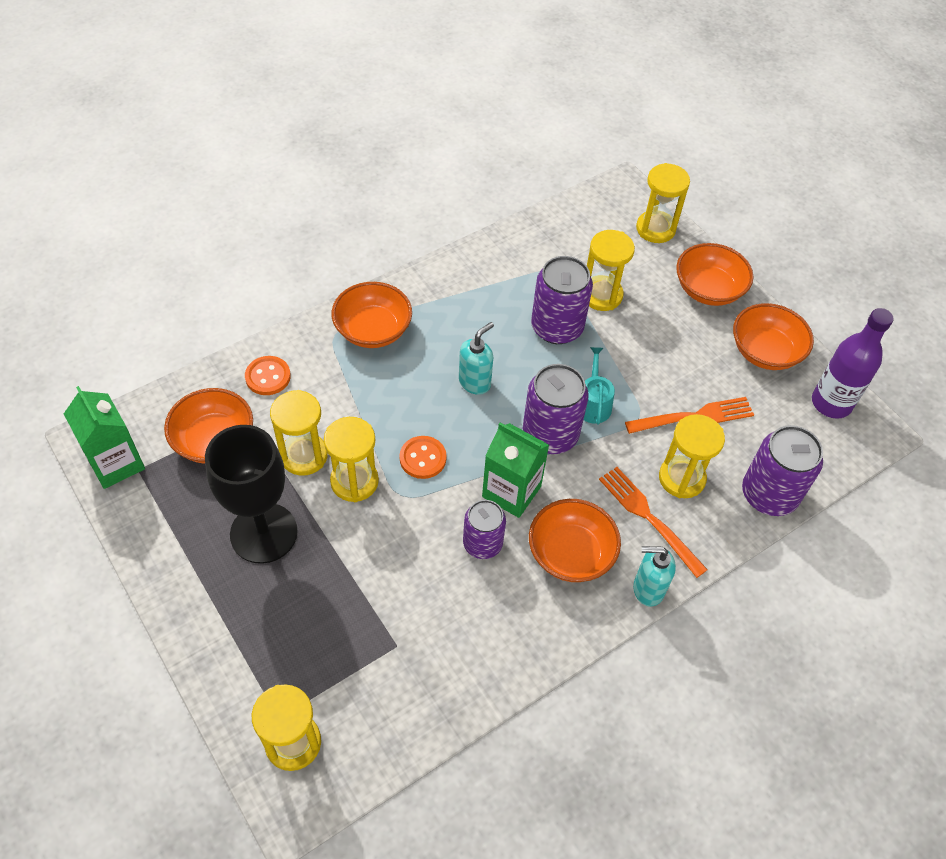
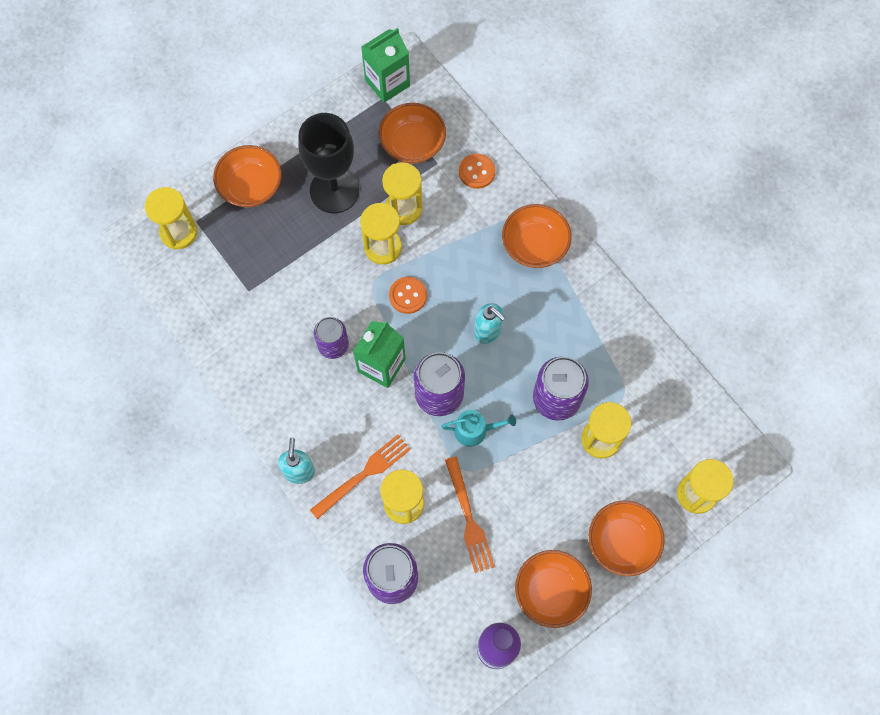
camera: 90 degrees right, 15 degrees up
orange bowl [529,499,621,582] -> orange bowl moved to [213,145,282,207]

